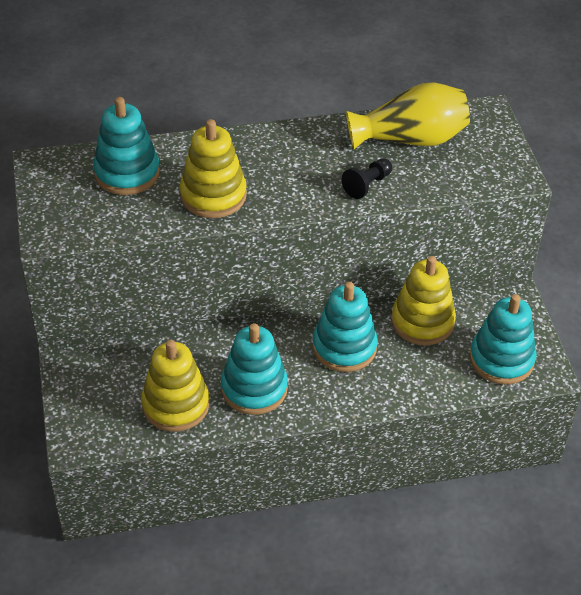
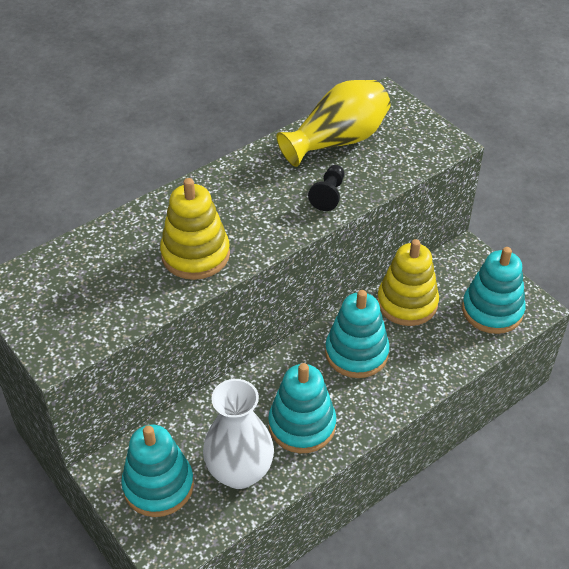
camera: 25 degrees left, 0 degrees up
turquoise stacking toy [93,97,160,195] -> turquoise stacking toy moved to [121,425,194,517]
yellow stacking toy [141,340,209,432] -> white vase [203,379,274,489]

